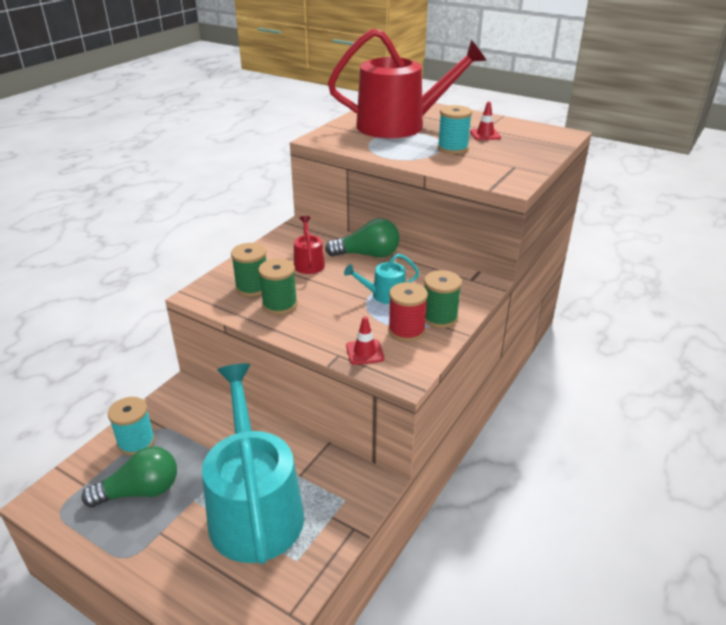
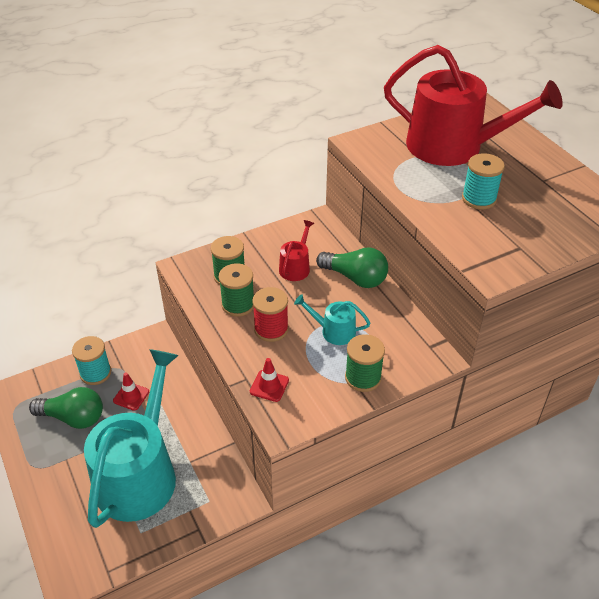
camera: 30 degrees right, 10 degrees up
red spool [388,282,428,342] -> red spool moved to [252,287,289,342]
red traffic cone [470,102,501,140] -> red traffic cone moved to [113,373,149,411]

